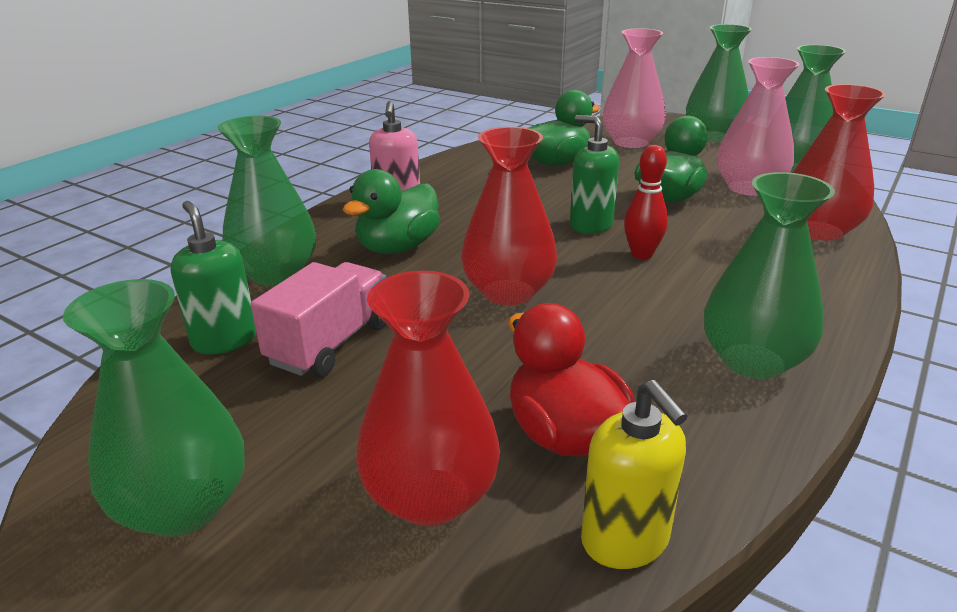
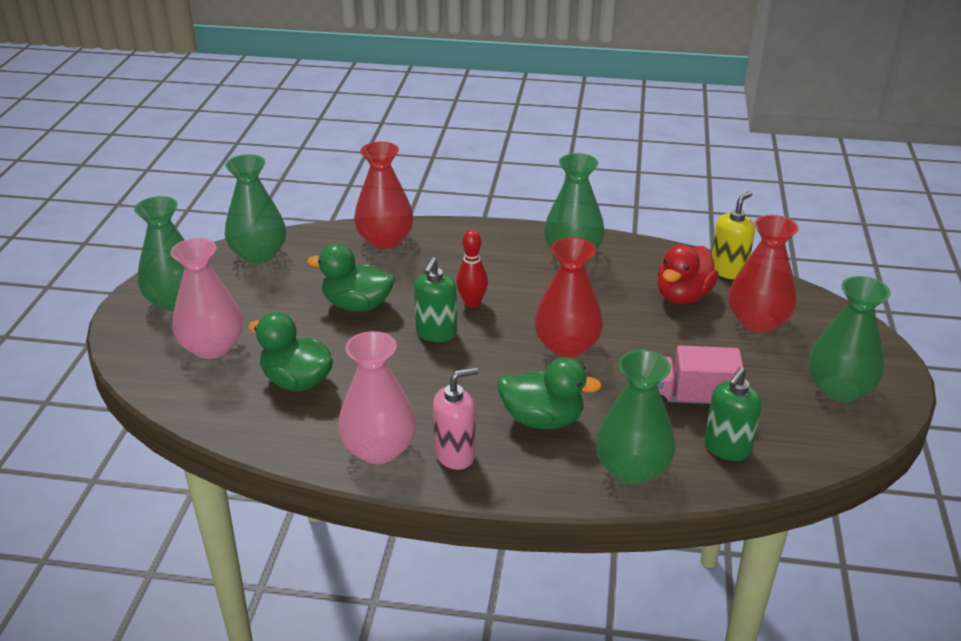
camera: 115 degrees left, 5 degrees up
pink vase [717,57,799,196] -> pink vase moved to [338,331,416,464]

